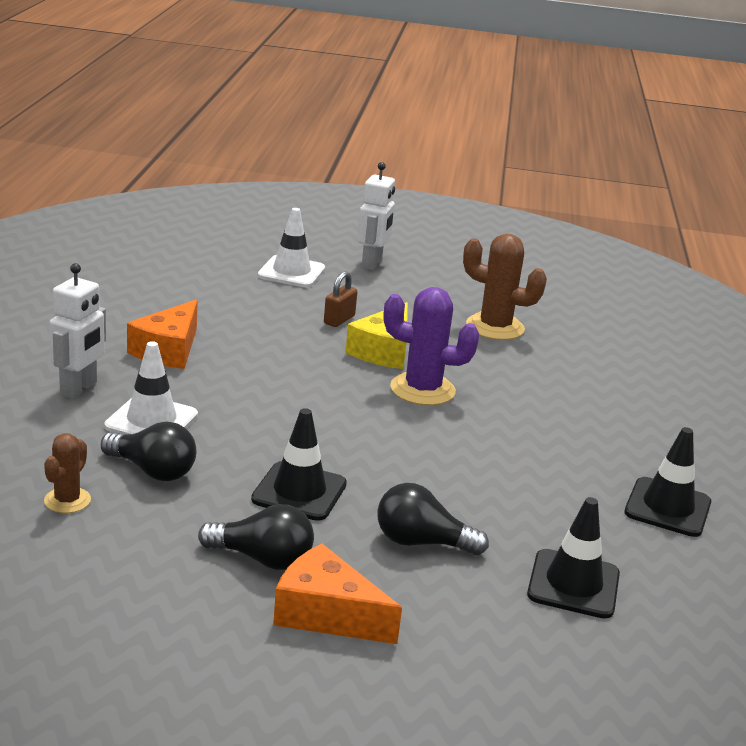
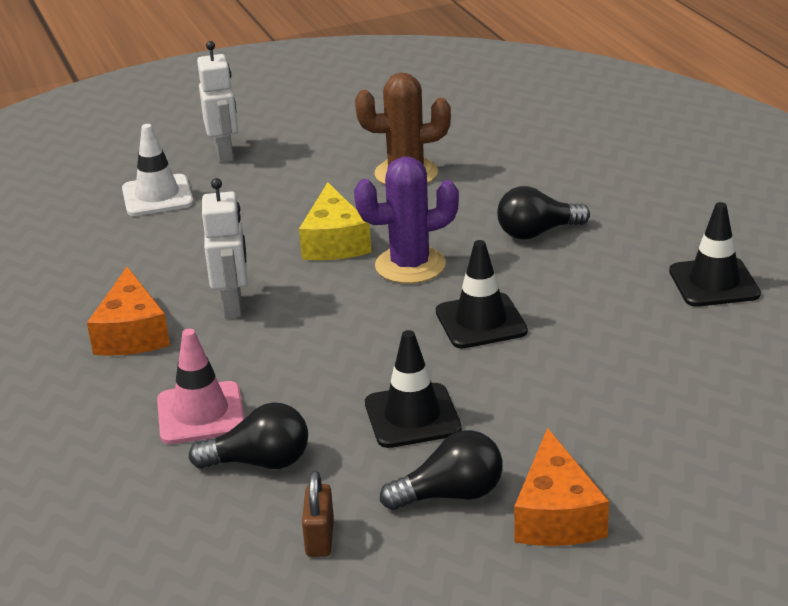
camera: 25 degrees left, 5 degrees up
brown cactus [44,433,91,513] -> none
white robot [49,263,106,399] -> white robot moved to [202,178,247,318]
white traffic cone [104,341,198,434] -> pink traffic cone [157,329,245,444]
orange cheese [273,544,402,644] -> orange cheese turned 90 degrees counterclockwise [514,428,609,546]
brown padlock [324,271,358,327] -> brown padlock moved to [302,471,334,557]
black light bulb [377,483,489,555] -> black light bulb moved to [497,186,590,240]
black traffic cone [527,497,620,619] -> black traffic cone moved to [436,240,528,348]

